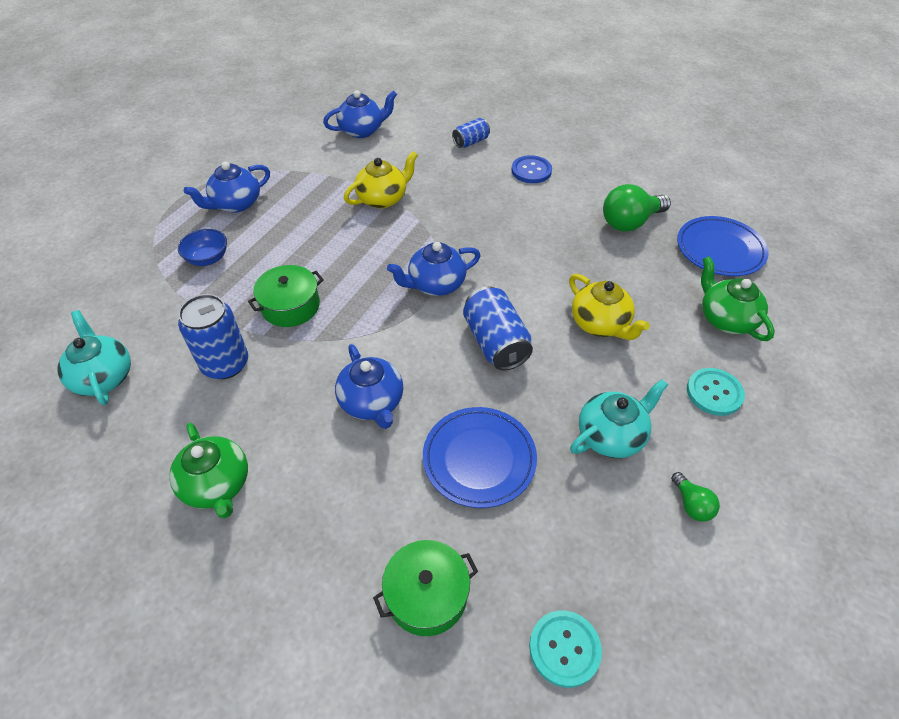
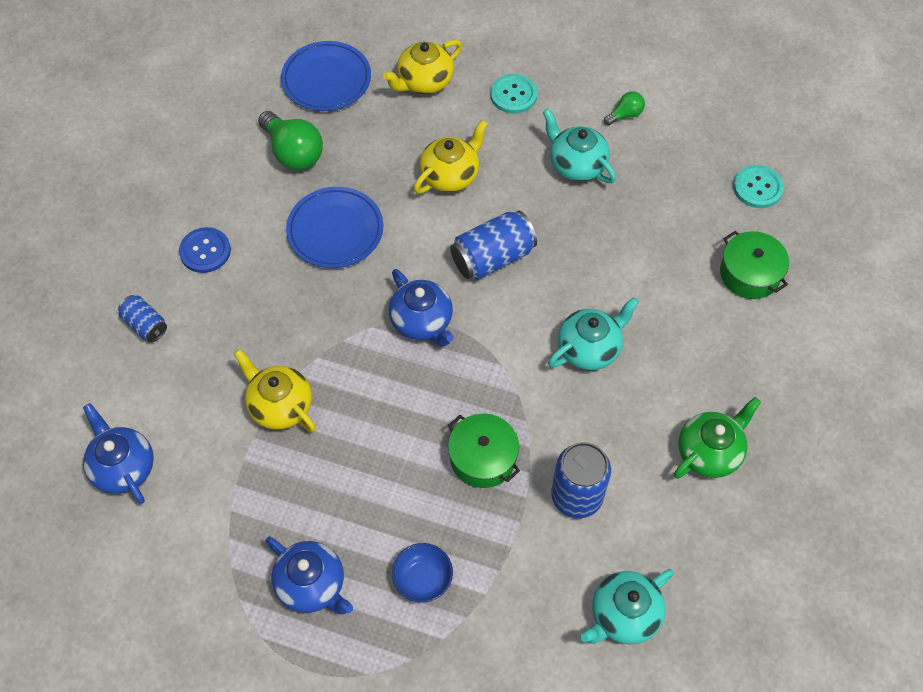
camera: 100 degrees left, 10 degrees up
blue teapot [335,344,403,429] -> turquoise teapot [548,297,639,370]
blue plate [423,407,537,508] -> blue plate moved to [286,187,383,268]
green teapot [701,256,775,341] -> yellow teapot [383,40,462,94]

